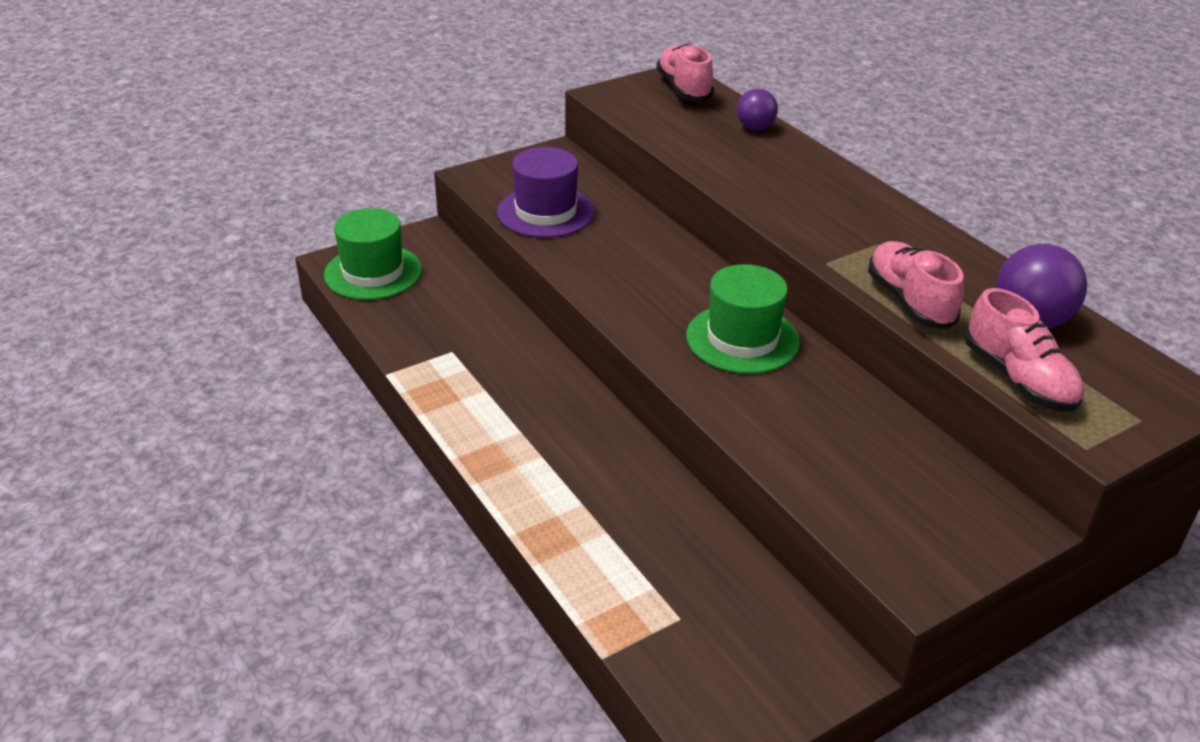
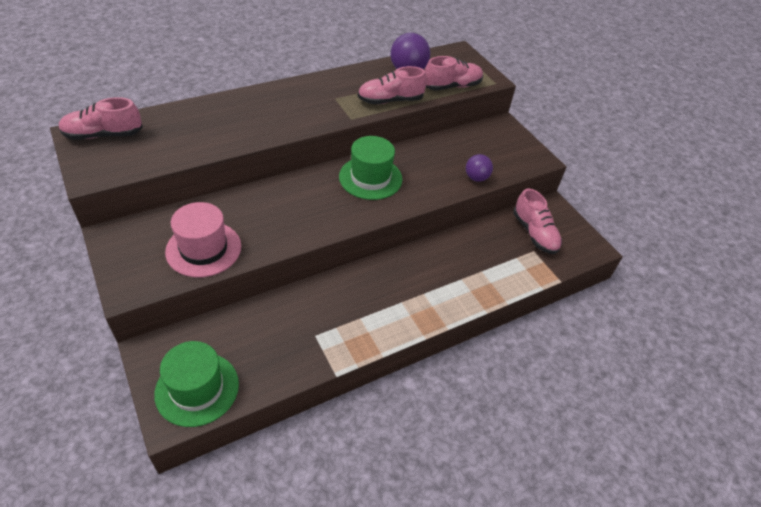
camera: 90 degrees left, 10 degrees up
purple hat [497,147,595,238] -> pink hat [165,202,241,277]
purple ball [737,89,778,130] -> purple ball moved to [466,154,493,182]
none -> pink shoe [513,188,562,254]

